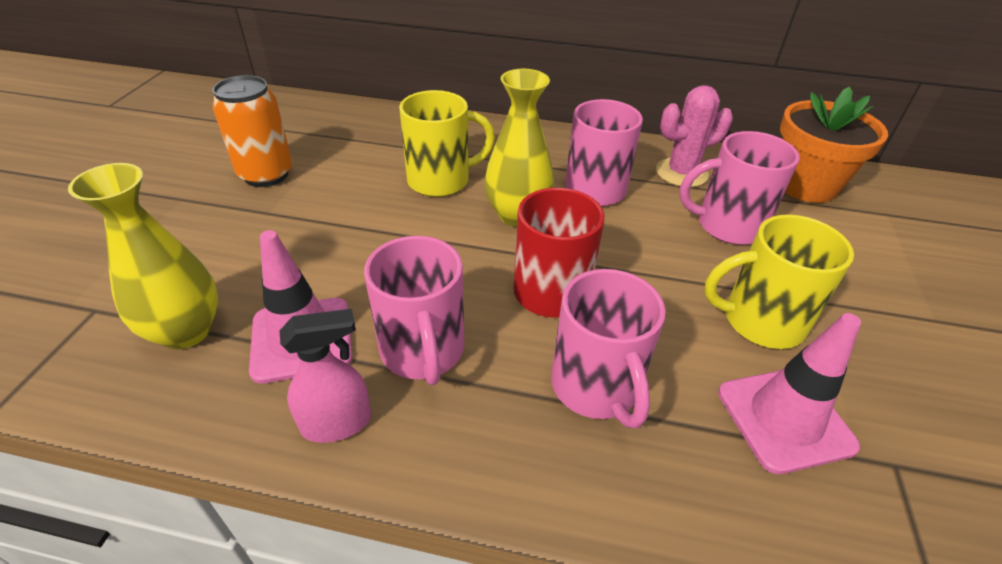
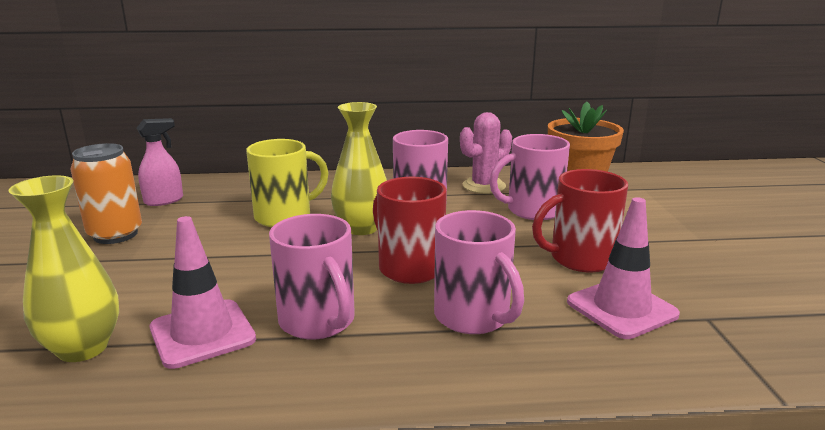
camera: 15 degrees left, 20 degrees down
pink spray bottle [280,309,371,443] -> pink spray bottle moved to [136,118,183,206]
yellow mug [704,214,854,349] -> red mug [532,169,628,272]

